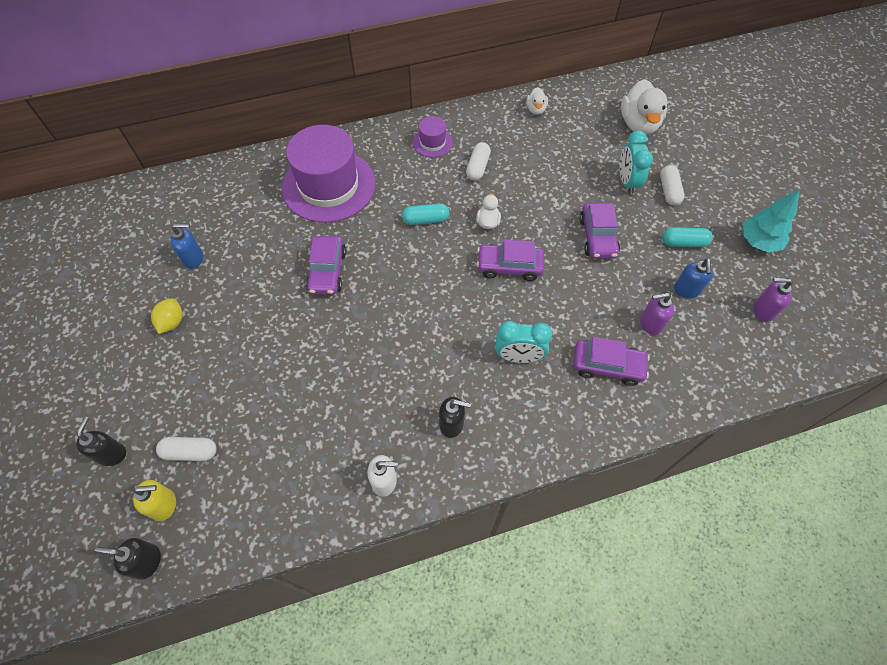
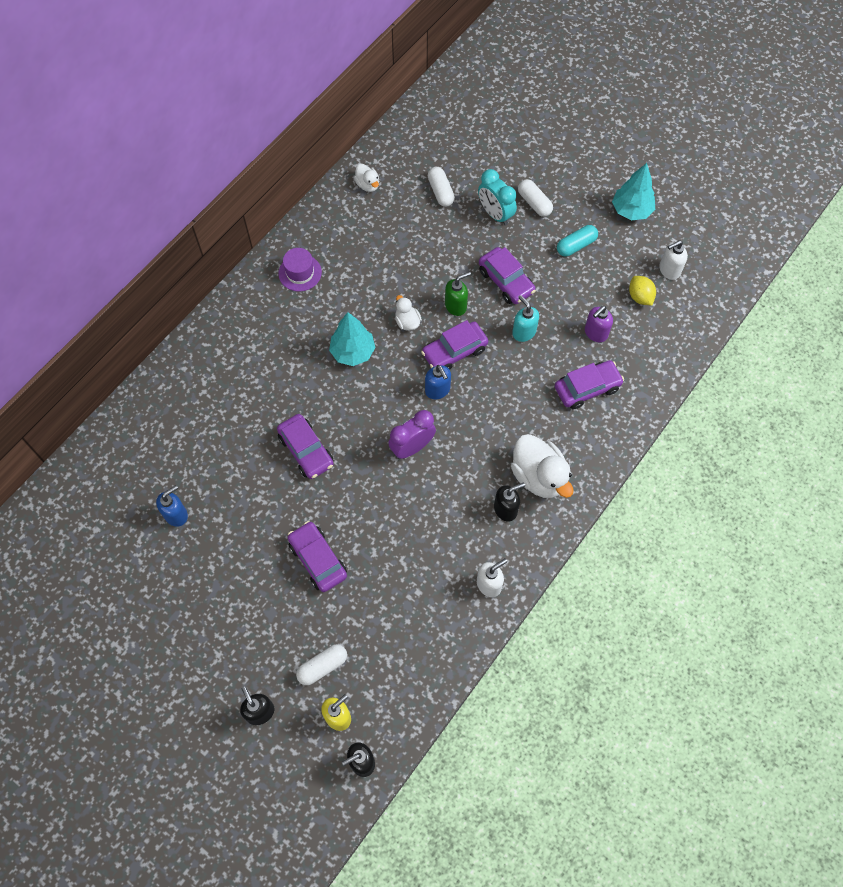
camera: 35 degrees left, 5 degrees up
yellow lemon [151,298,182,334] -> yellow lemon moved to [629,276,656,305]
purple hat [282,125,375,223] -> none
turquoise capsule [402,203,449,225] -> turquoise tree [329,312,376,366]
white capsule [466,142,491,181] -> white capsule moved to [428,167,455,207]
turquoise clock [496,321,552,363] -> none
white duck [621,79,667,134] -> white duck moved to [511,434,573,498]
blue soap dispenser [674,258,713,298] -> blue soap dispenser moved to [425,365,451,399]
purple soap dispenser [753,278,793,322] -> white soap dispenser [659,240,688,280]
none -> purple car [288,521,347,592]
none -> purple clock [388,410,436,459]
none -> green soap dispenser [445,271,471,316]
none -> turquoise soap dispenser [512,295,539,342]

